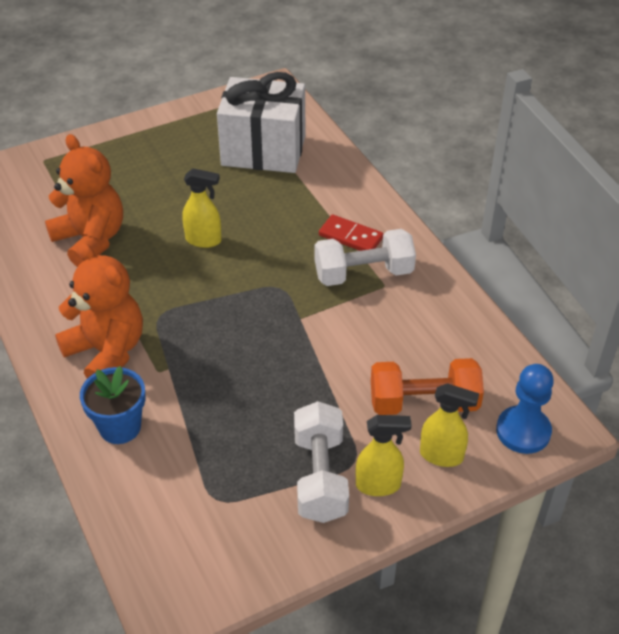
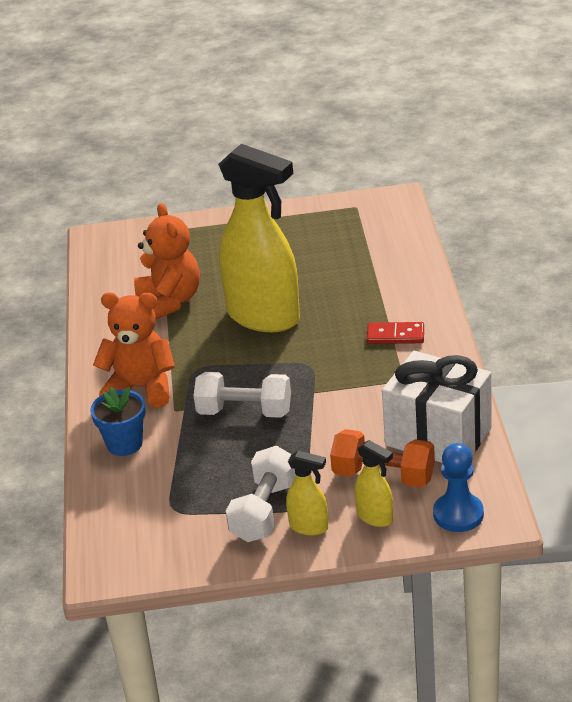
camera: 25 degrees right, 10 degrees down
orange teddy bear [55,242,143,379] -> orange teddy bear turned 60 degrees counterclockwise [93,292,175,408]
yellow spray bottle [182,168,222,248] -> yellow spray bottle [218,144,300,332], size x2.36
white gift [217,72,305,173] -> white gift moved to [382,351,492,463]
white dumbbell [314,229,416,286] -> white dumbbell moved to [194,372,291,418]
red domino [319,215,383,251] -> red domino turned 45 degrees counterclockwise [367,322,424,344]

